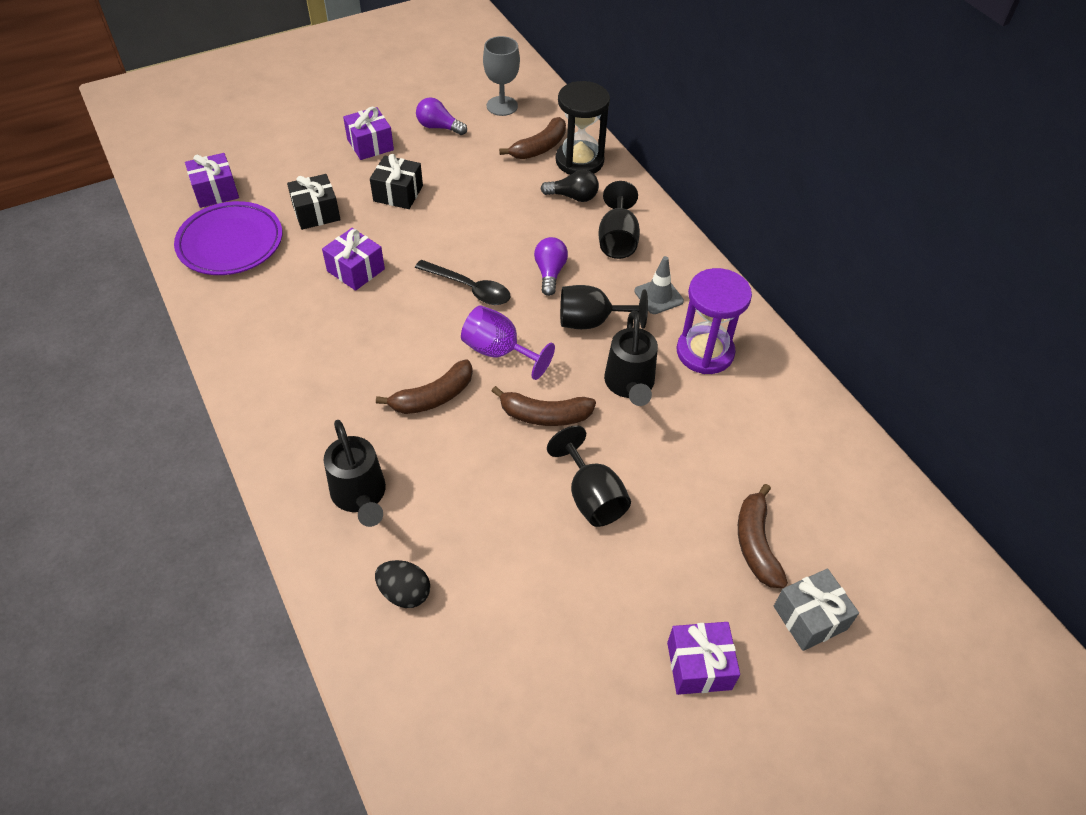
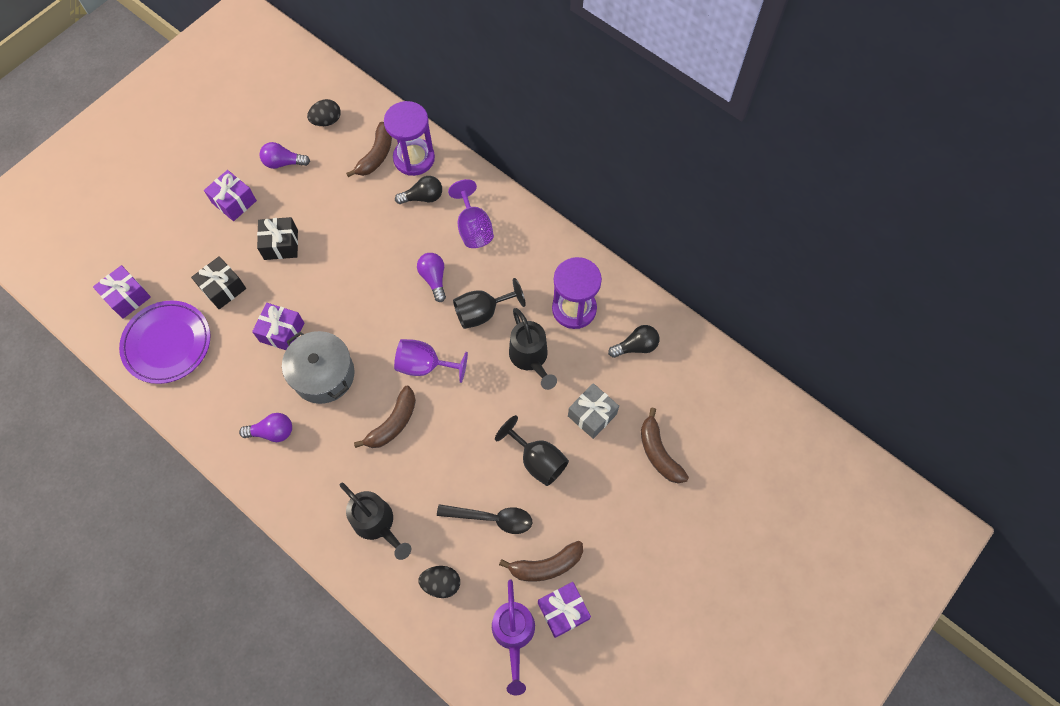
camera: 20 degrees left, 15 degrees up
black spoon [415,260,510,305] -> black spoon moved to [437,504,532,534]
grey goblet [483,36,520,116] -> black egg [307,99,341,126]
brown banana [492,386,596,426] -> brown banana moved to [499,541,583,581]
black hourglass [556,81,610,175] -> purple hourglass [384,101,435,176]
black goblet [598,181,640,259] -> purple goblet [448,179,494,248]
grey traffic cone [634,256,684,314] -> none
purple gift [667,622,740,695] -> purple gift moved to [538,582,591,638]
grey gift [774,568,859,651] -> grey gift moved to [568,383,619,439]
none -> purple light bulb [239,413,292,442]
none -> grey pot [282,331,354,404]
none -> purple watering can [492,579,535,695]
none -> black light bulb [608,325,660,358]

